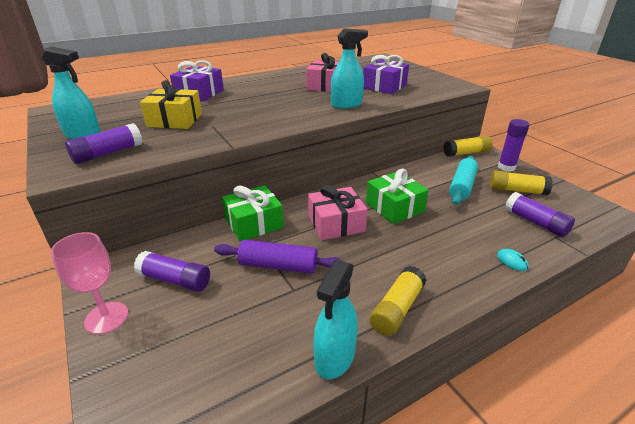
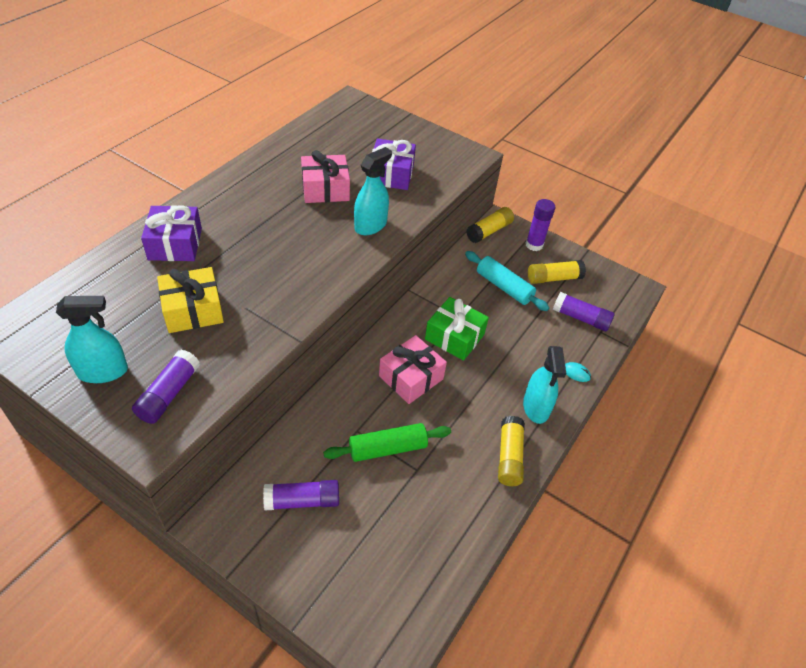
camera: 30 degrees left, 15 degrees up
pink goblet [51,232,128,334] -> none
purple rolling pin [214,240,342,274] -> green rolling pin [323,423,451,462]
green gift [222,185,284,242] -> none
turquoise spray bottle [314,259,358,379] -> turquoise spray bottle moved to [523,346,566,424]
turquoise rolling pin [449,156,478,205] -> turquoise rolling pin turned 45 degrees counterclockwise [465,251,549,311]

